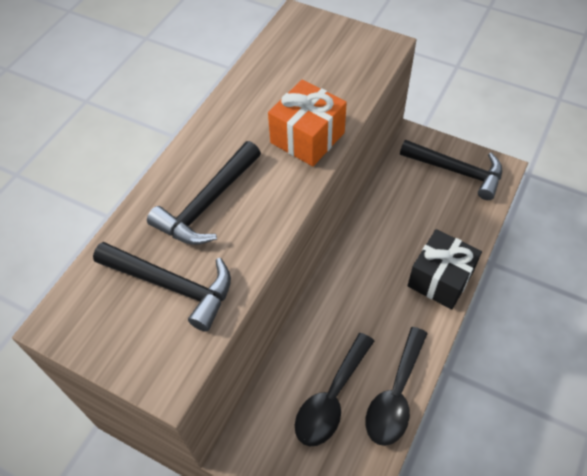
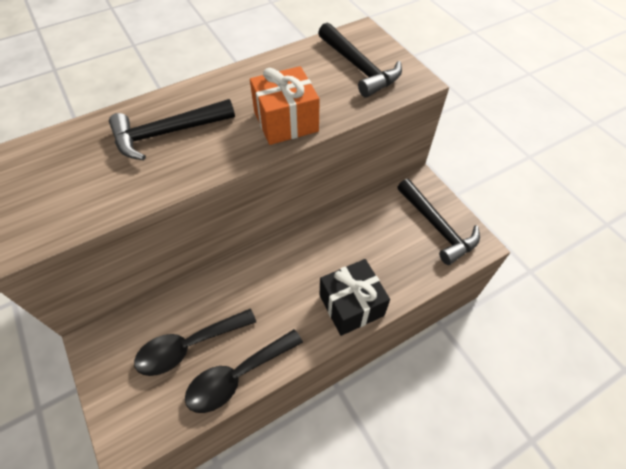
camera: 30 degrees right, 0 degrees up
black hammer [93,242,231,332] -> black hammer moved to [318,23,402,97]

